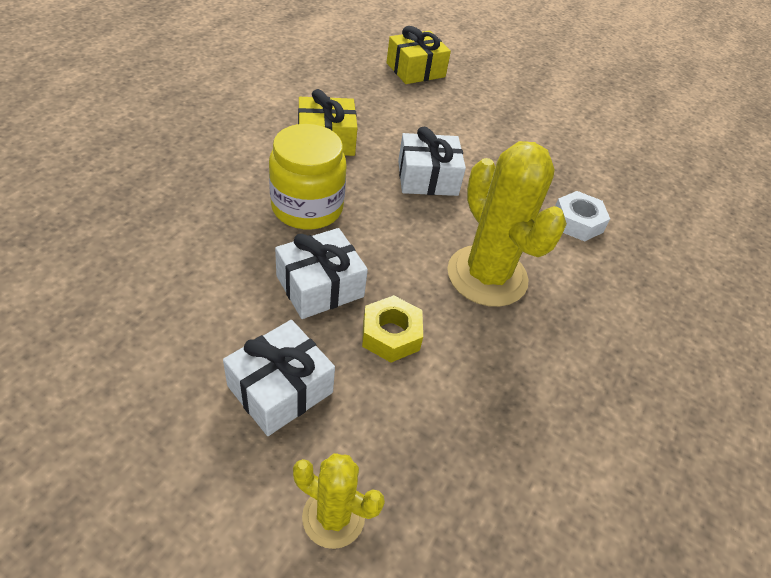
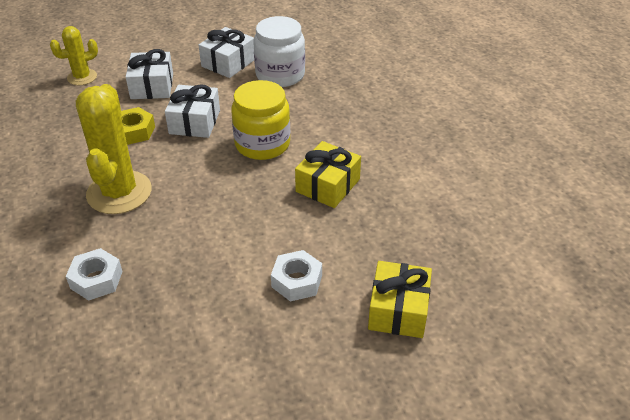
camera: 135 degrees right, 5 degrees down
white gift [398,127,466,196] -> white gift moved to [199,27,254,78]
yellow cactus [447,141,567,307] -> yellow cactus turned 75 degrees clockwise [76,84,152,214]
none -> white jar [253,16,305,87]
none -> white nut [271,250,322,302]

